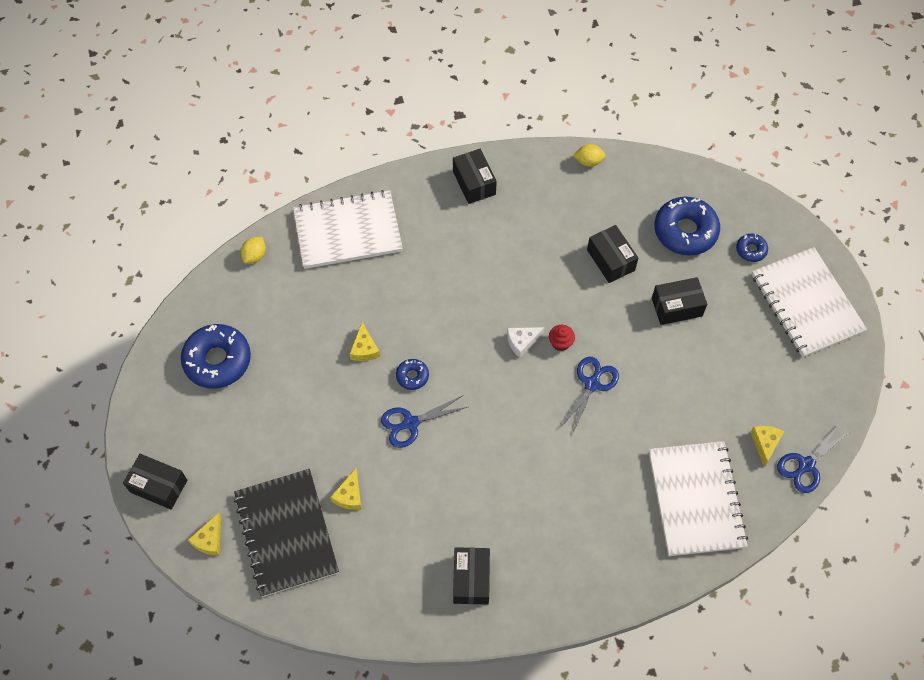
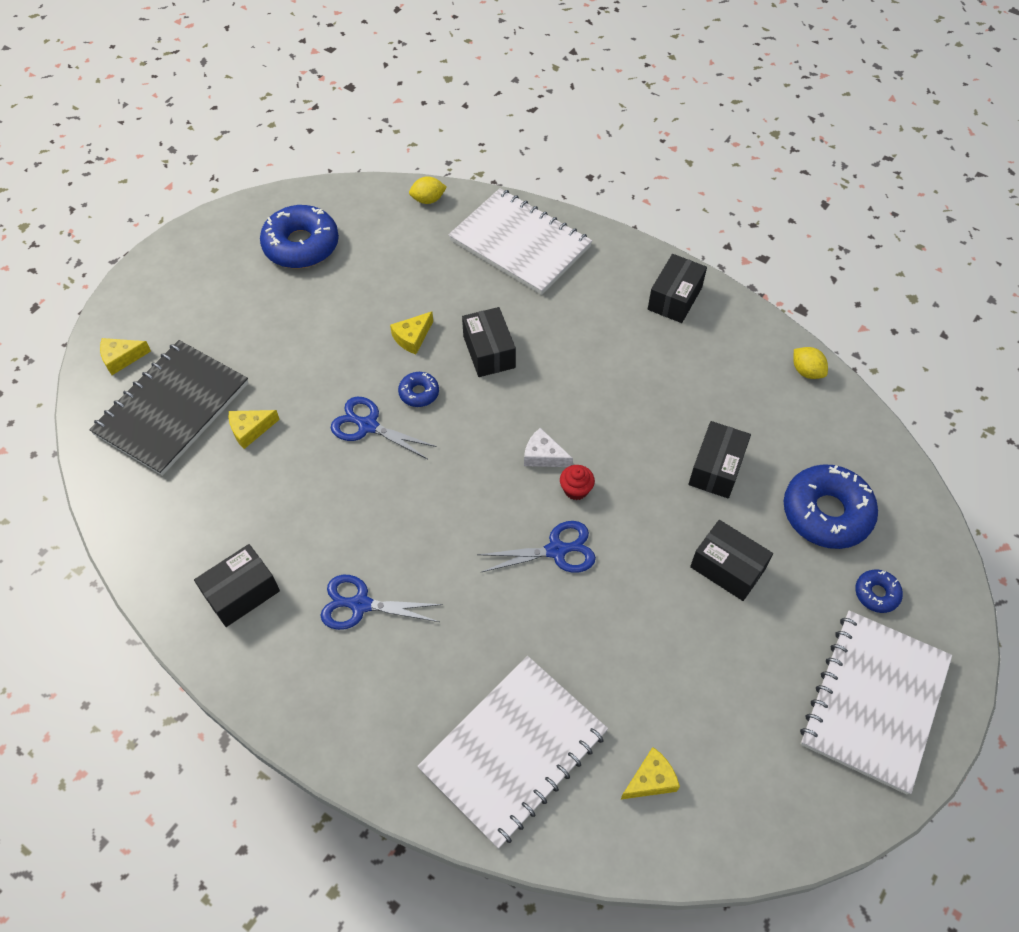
camera: 50 degrees right, 5 degrees down
black box [123,454,187,510] -> black box moved to [462,307,516,377]
blue scissors [777,423,852,493] -> blue scissors moved to [320,575,443,630]

